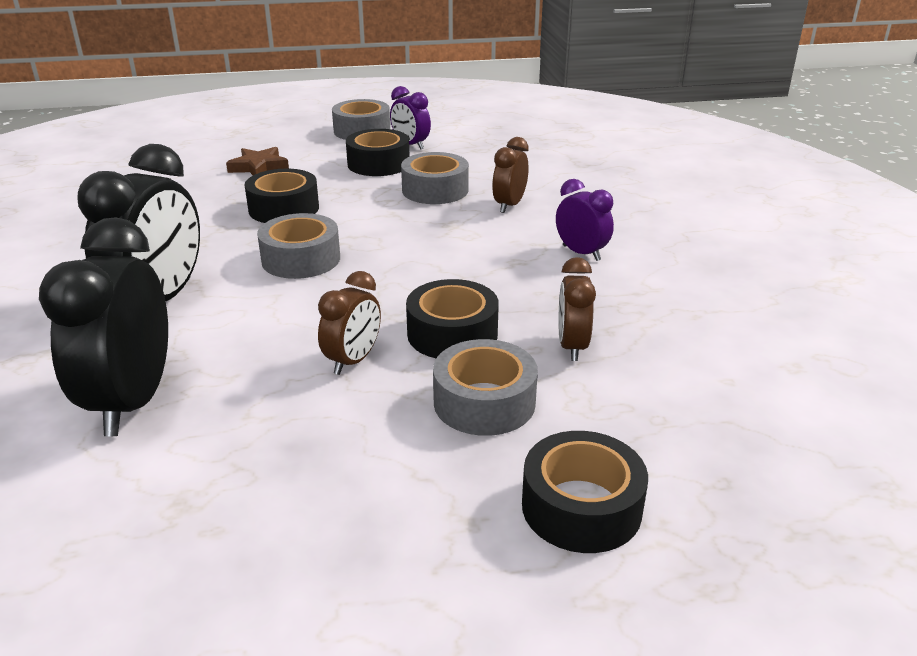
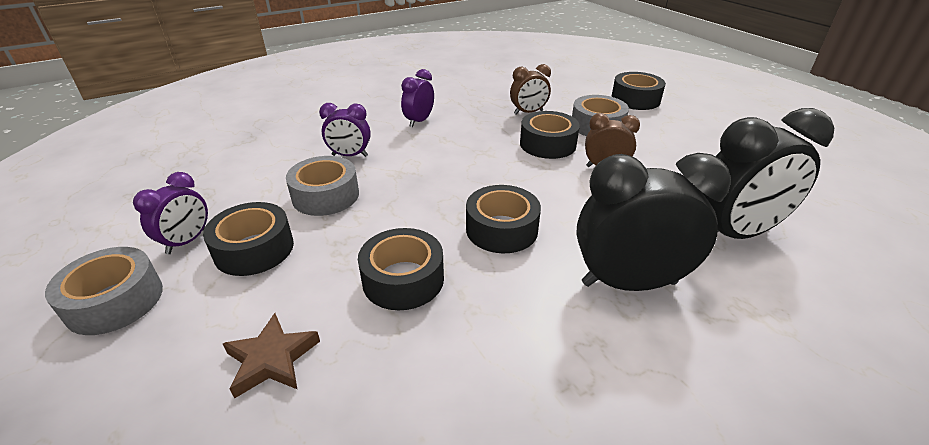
camera: 110 degrees left, 5 degrees up
grey tape [257,213,340,279] -> black tape [466,185,541,253]
brown clock [492,137,529,213] -> purple clock [319,103,371,157]

